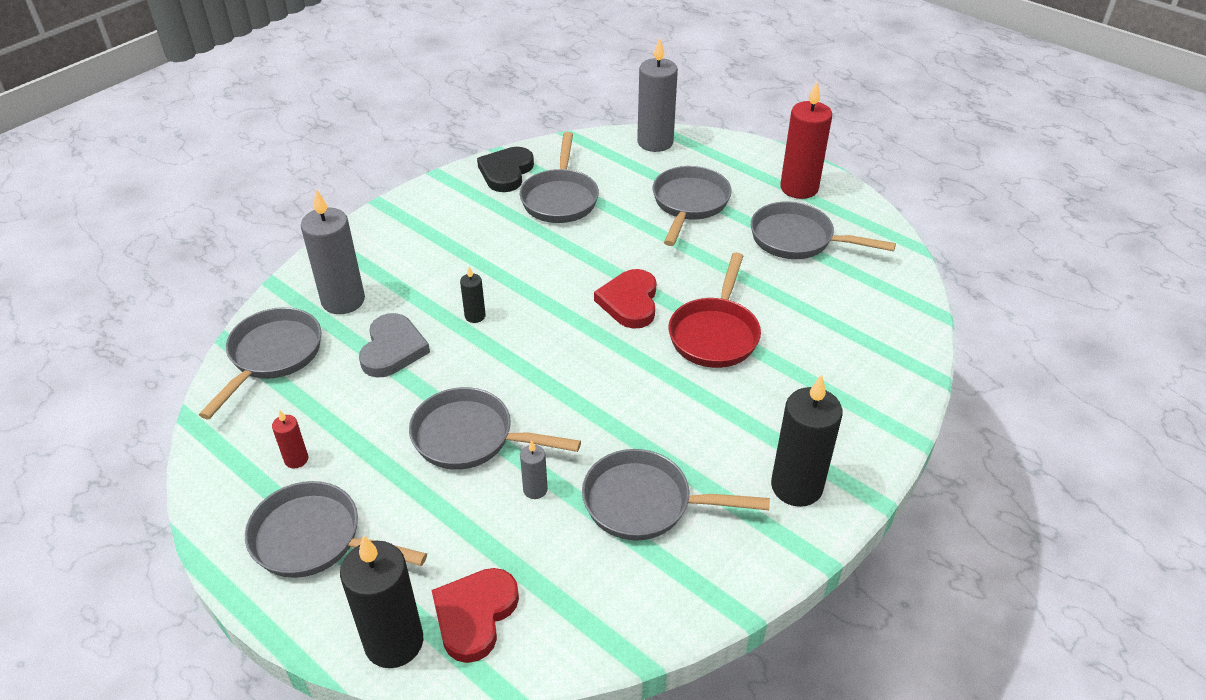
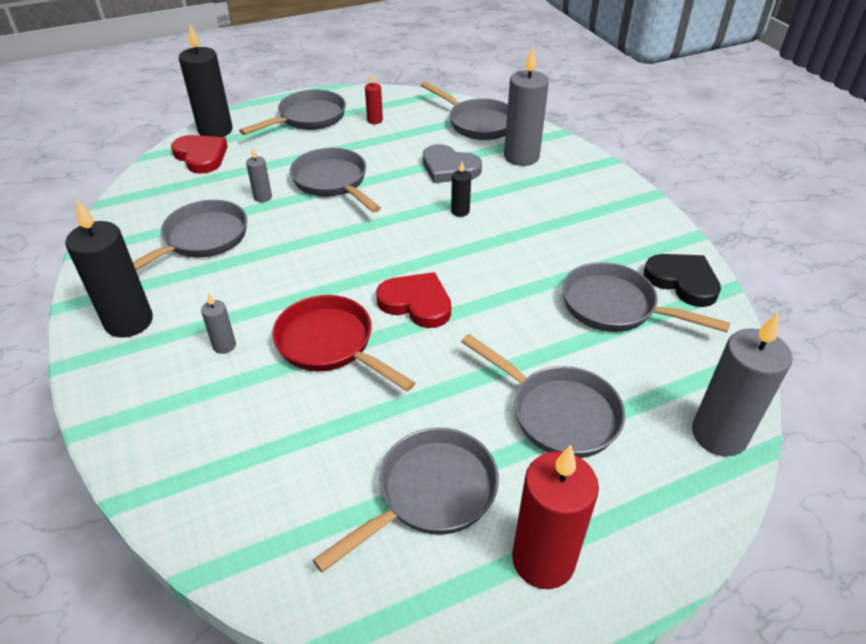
camera: 115 degrees right, 0 degrees up
grey pan [409,387,581,470] -> grey pan turned 75 degrees counterclockwise [290,148,381,213]
none -> grey candle [201,293,236,354]

